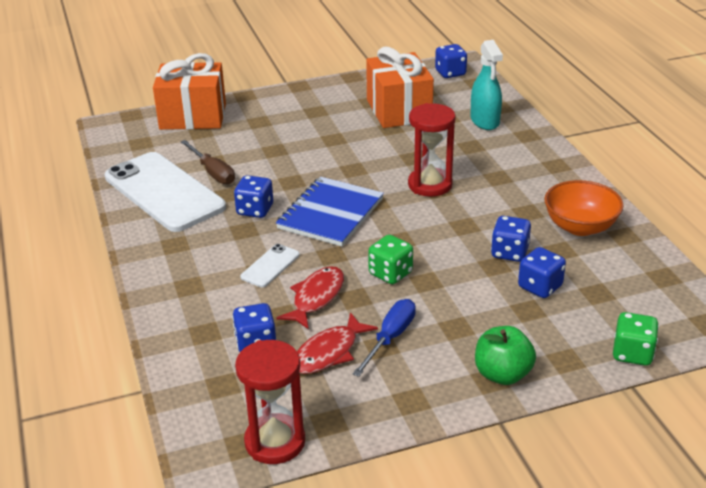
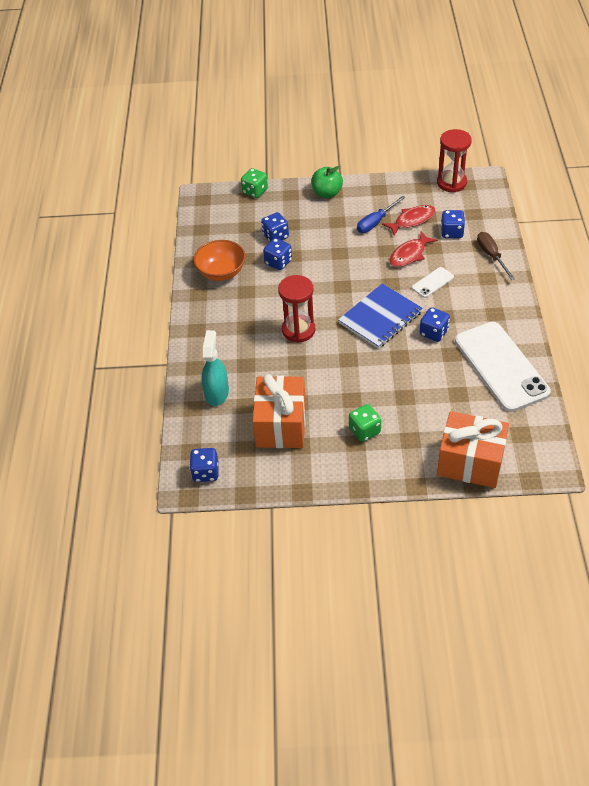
camera: 160 degrees left, 15 degrees up
brown screwdriver [181,140,235,185] -> brown screwdriver moved to [477,232,515,280]
green dice [368,235,413,284] -> green dice moved to [349,404,381,442]

